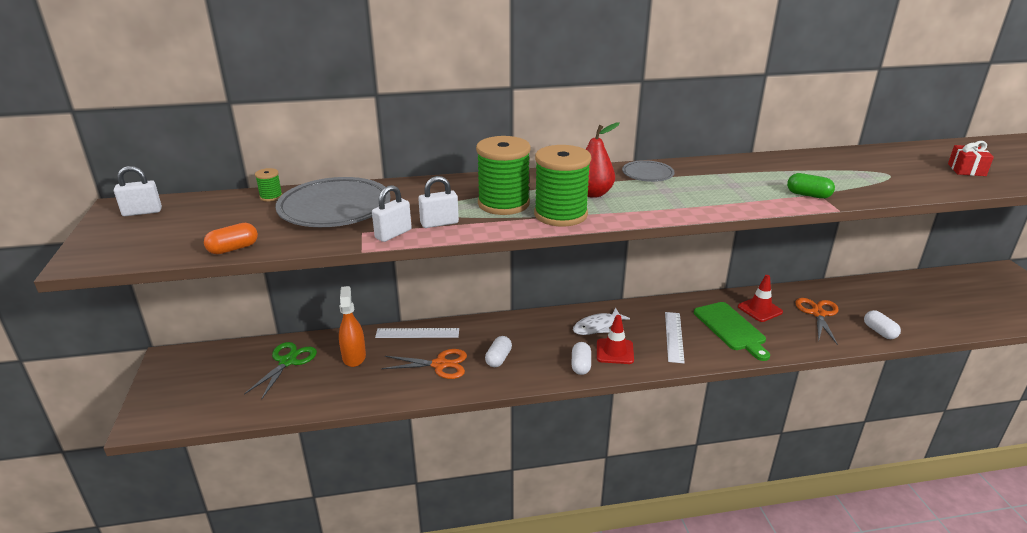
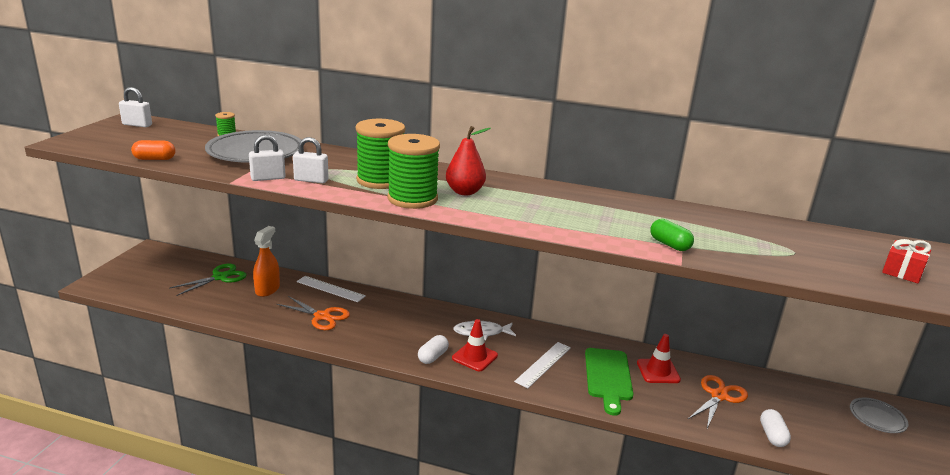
camera: 25 degrees right, 5 degrees down
white capsule [485,336,512,367] -> none
grey plate [622,160,675,182] -> grey plate moved to [850,398,908,433]

